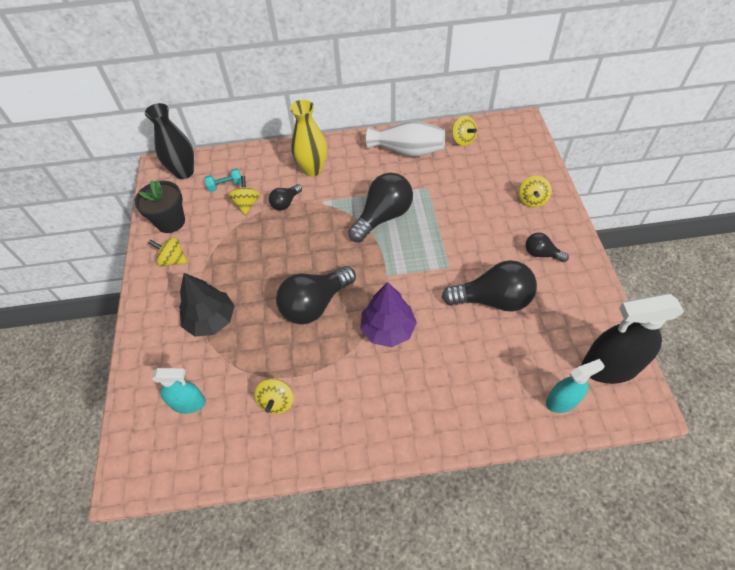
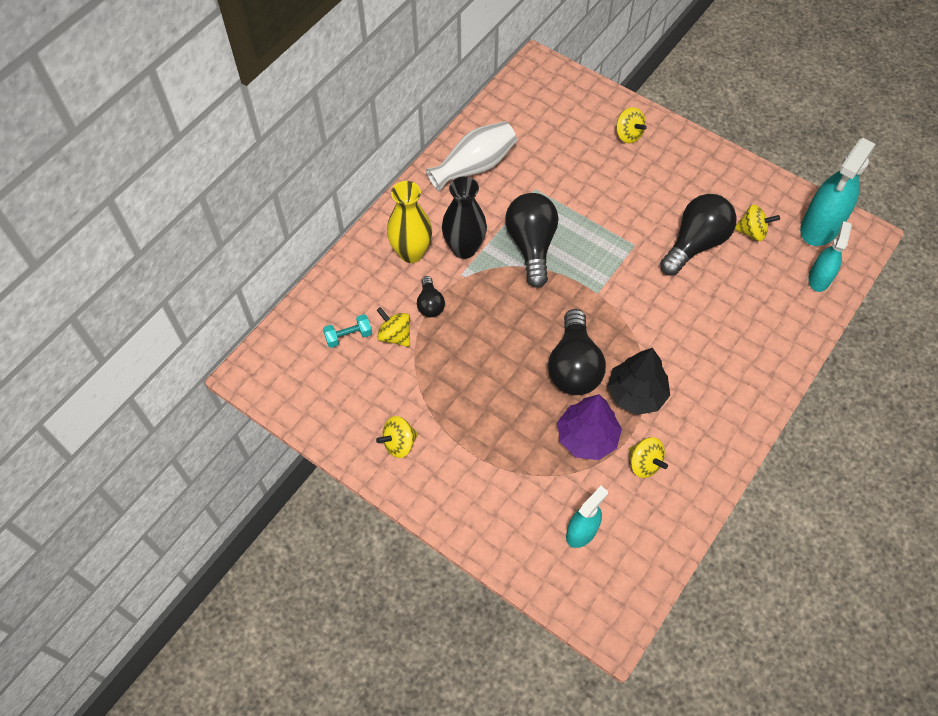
camera: 50 degrees left, 5 degrees up
black flower pot [135,180,185,233] -> none
black vase [145,103,194,179] -> black vase moved to [442,176,487,259]
black tree [179,273,234,337] -> black tree moved to [607,348,670,415]
turquoise dumbbell [205,168,241,192] -> turquoise dumbbell turned 45 degrees clockwise [323,314,372,348]
purple tree [360,282,417,347] -> purple tree moved to [558,394,622,460]
yellow spinning top [452,116,477,146] -> yellow spinning top moved to [735,204,780,241]
black light bulb [525,233,569,262] -> none
black spray bottle [582,293,684,384] -> turquoise spray bottle [800,138,876,246]

